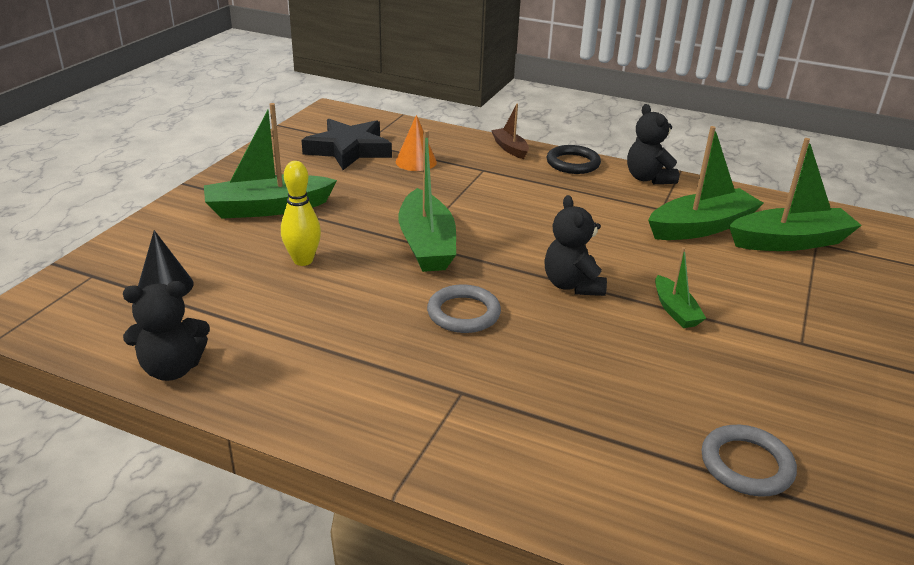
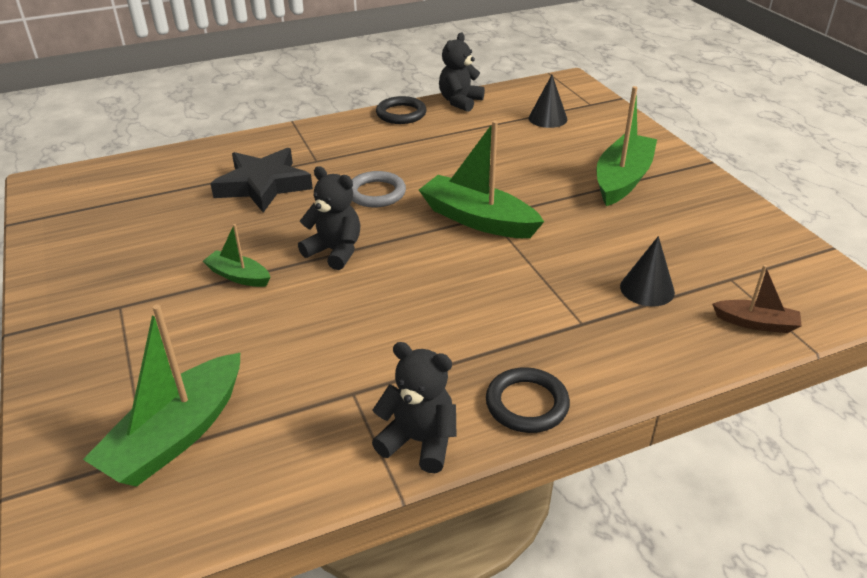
camera: 135 degrees right, 5 degrees up
yellow bowling pin [281,161,321,266] -> none
black star [302,119,392,170] -> black star moved to [210,148,313,213]
orange cone [396,115,437,171] -> black cone [620,236,675,307]
brown boat [491,104,529,159] -> brown boat moved to [712,265,802,333]
green boat [648,126,764,240] -> none
grey ring [702,425,797,497] -> none
none -> black ring [376,96,427,124]

